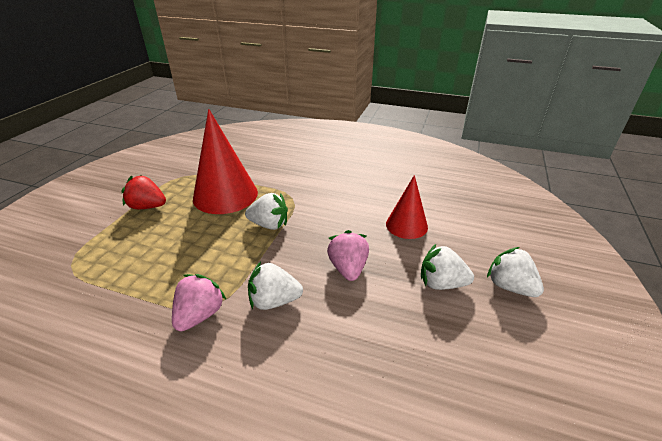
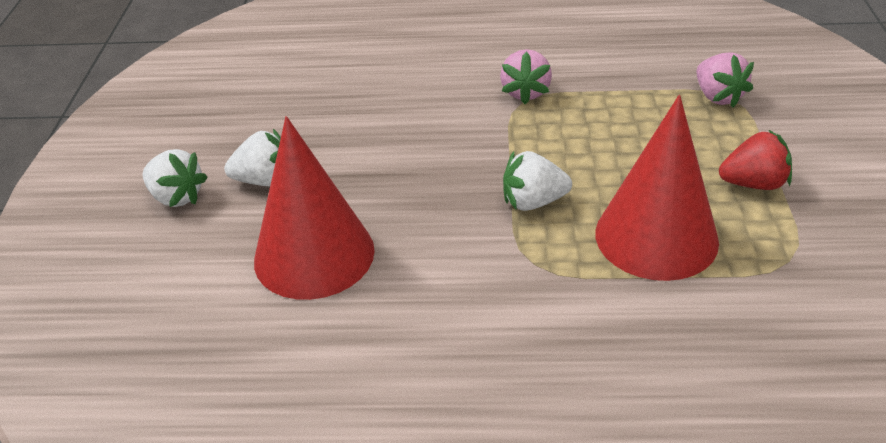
camera: 165 degrees right, 5 degrees up
white strawberry [248,261,303,310] -> none
pink strawberry [327,230,369,281] -> pink strawberry moved to [697,52,754,108]
red cone [386,175,428,239] -> red cone [254,116,375,300], size x1.70

